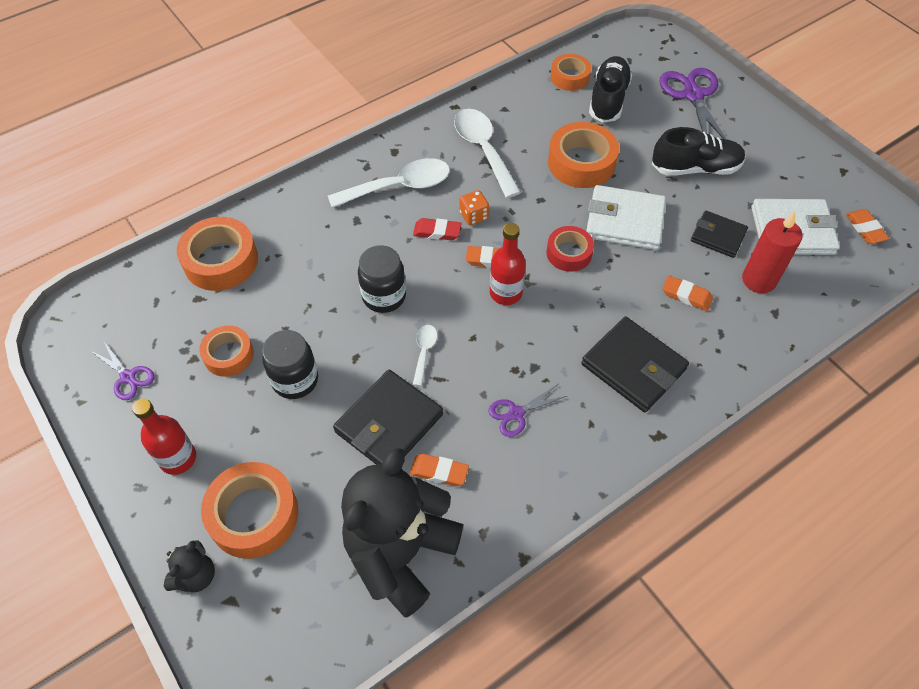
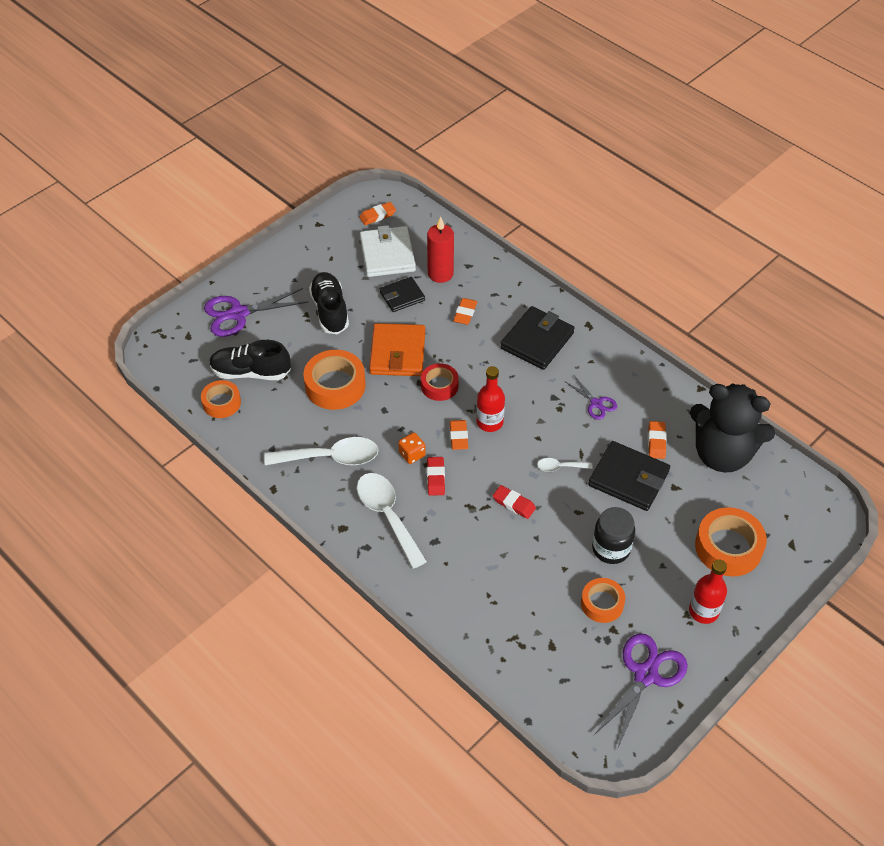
camera: 100 degrees left, 5 degrees down
purple scissors [91,342,155,400] -> purple scissors [594,634,688,750], size x1.82
black teddy bear [164,540,215,592] -> none
orange tape [177,217,258,291] -> none
black jar [358,245,406,313] -> red eraser [493,485,536,519]
white spoon [454,109,521,198] -> white spoon turned 150 degrees counterclockwise [264,437,378,465]
white wallet [586,185,666,250] -> orange wallet [369,323,425,376]
black wallet [691,211,748,258] -> black wallet turned 45 degrees clockwise [380,277,425,312]

